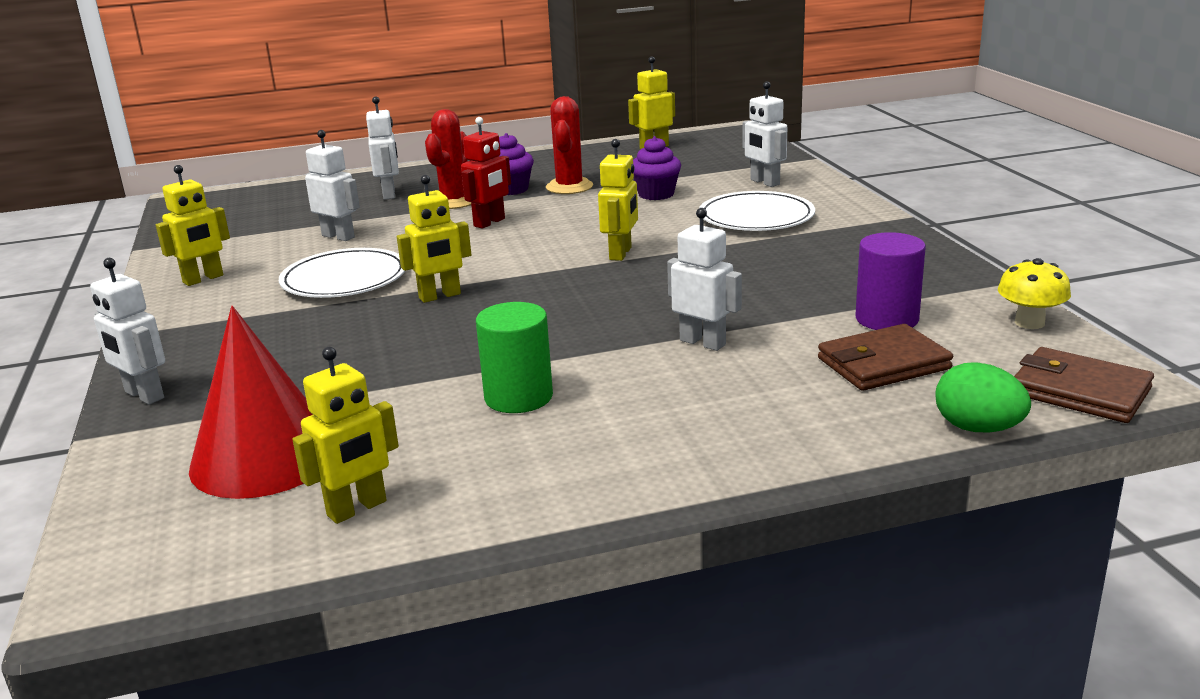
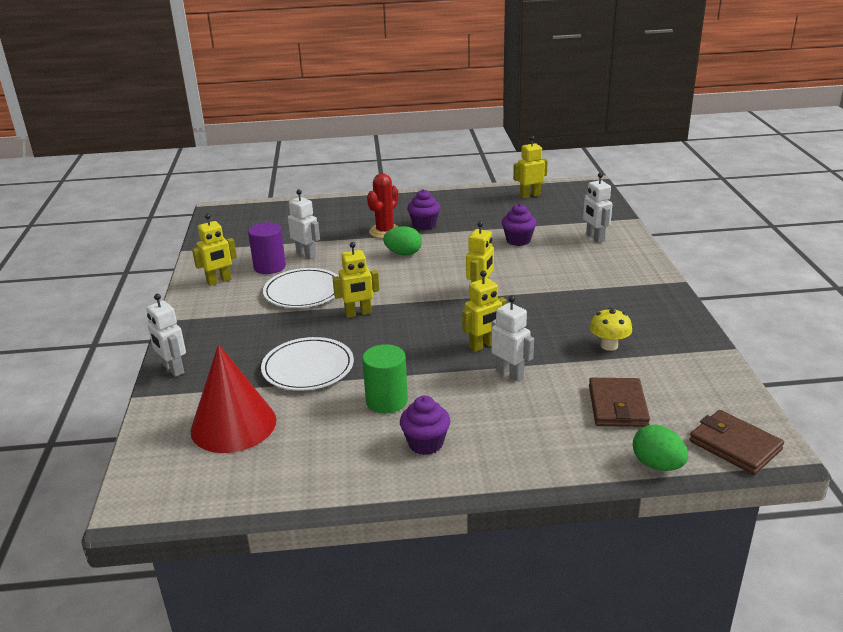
camera: 10 degrees right, 5 degrees up
yellow robot [292,347,399,524] -> yellow robot moved to [462,270,507,352]
white robot [366,96,399,200] -> none
red robot [461,117,511,229] -> green egg [383,226,422,256]
red cactus [546,96,593,194] -> none
white plate [699,191,815,231] -> white plate moved to [261,337,354,391]
brown wallet [818,324,953,391] -> brown wallet turned 75 degrees counterclockwise [589,378,650,427]
purple cylinder [855,232,926,330] -> purple cylinder moved to [248,222,286,274]
yellow mushroom [998,258,1071,329] -> yellow mushroom moved to [590,308,632,351]
none -> purple cupcake [400,396,450,455]

